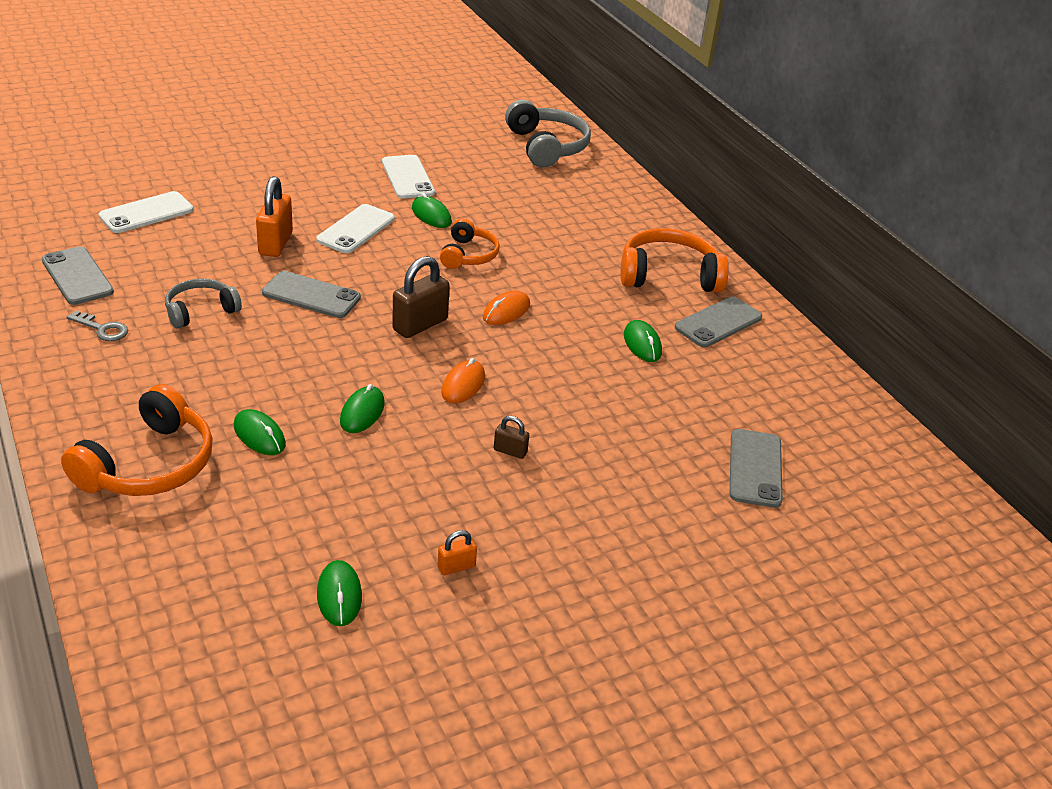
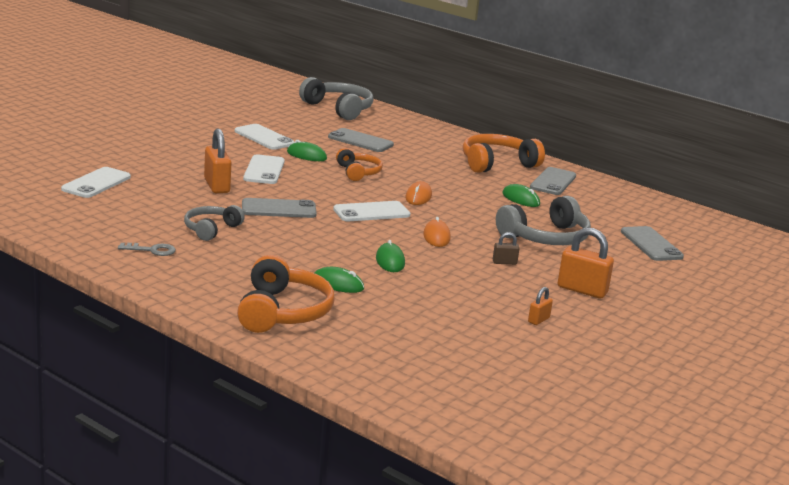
camera: 25 degrees left, 15 degrees down
grey phone [42,247,114,305] -> grey phone moved to [328,128,394,152]
green mouse [317,560,362,626] -> none
brown padlock [392,256,450,338] -> white phone [333,201,410,221]
none -> grey headphones [496,196,591,245]
none -> orange padlock [558,227,614,299]

